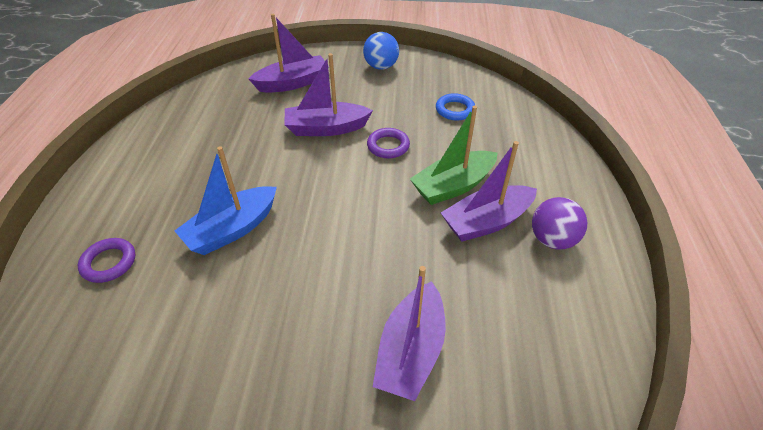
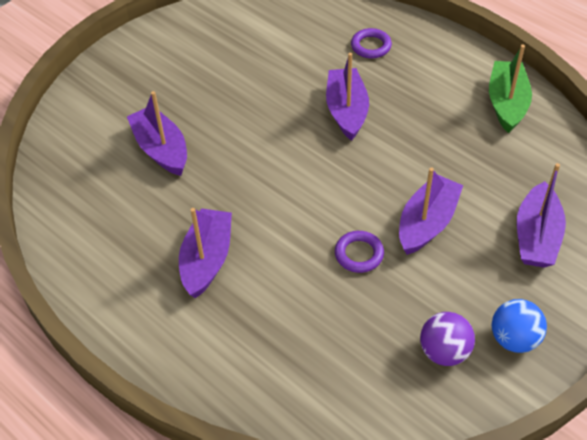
camera: 130 degrees right, 5 degrees up
blue boat [175,146,277,255] -> purple boat [326,53,369,141]
green boat [410,106,497,205] -> green boat moved to [489,45,532,133]
blue ring [436,93,475,120] -> none
purple ball [532,197,587,250] -> purple ball moved to [420,312,475,366]

